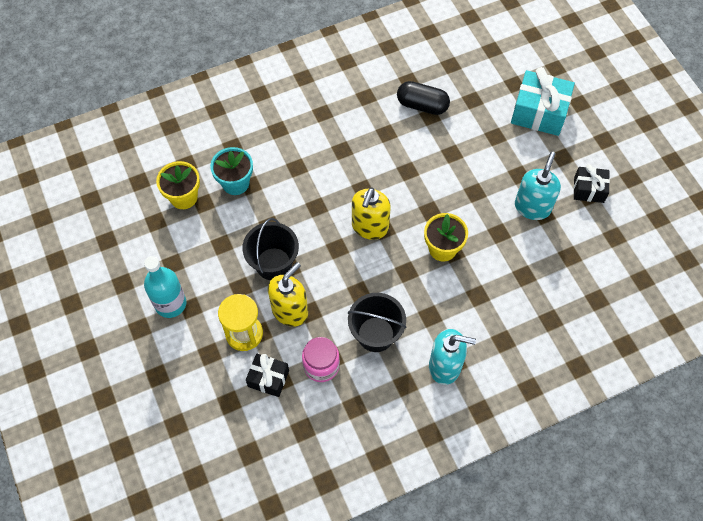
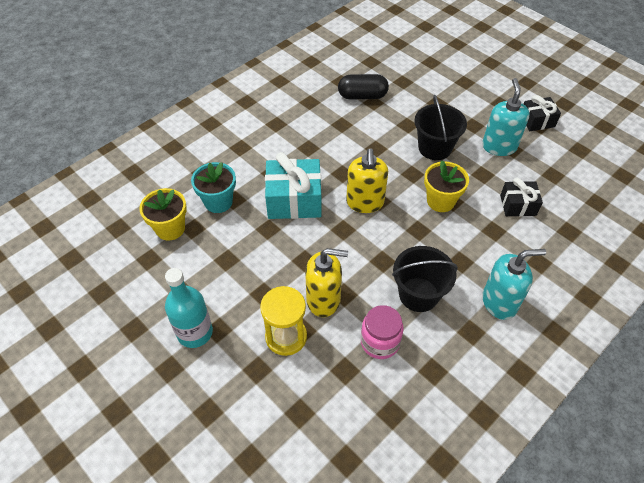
camera: 20 degrees left, 10 degrees down
black bucket [242,218,299,280] -> black bucket moved to [414,95,467,160]
black gift [246,353,289,397] -> black gift moved to [500,177,543,216]
yellow soap dispenser [268,262,308,327] -> yellow soap dispenser turned 75 degrees clockwise [305,248,348,317]
turquoise gift [511,67,575,136] -> turquoise gift moved to [265,152,321,219]

